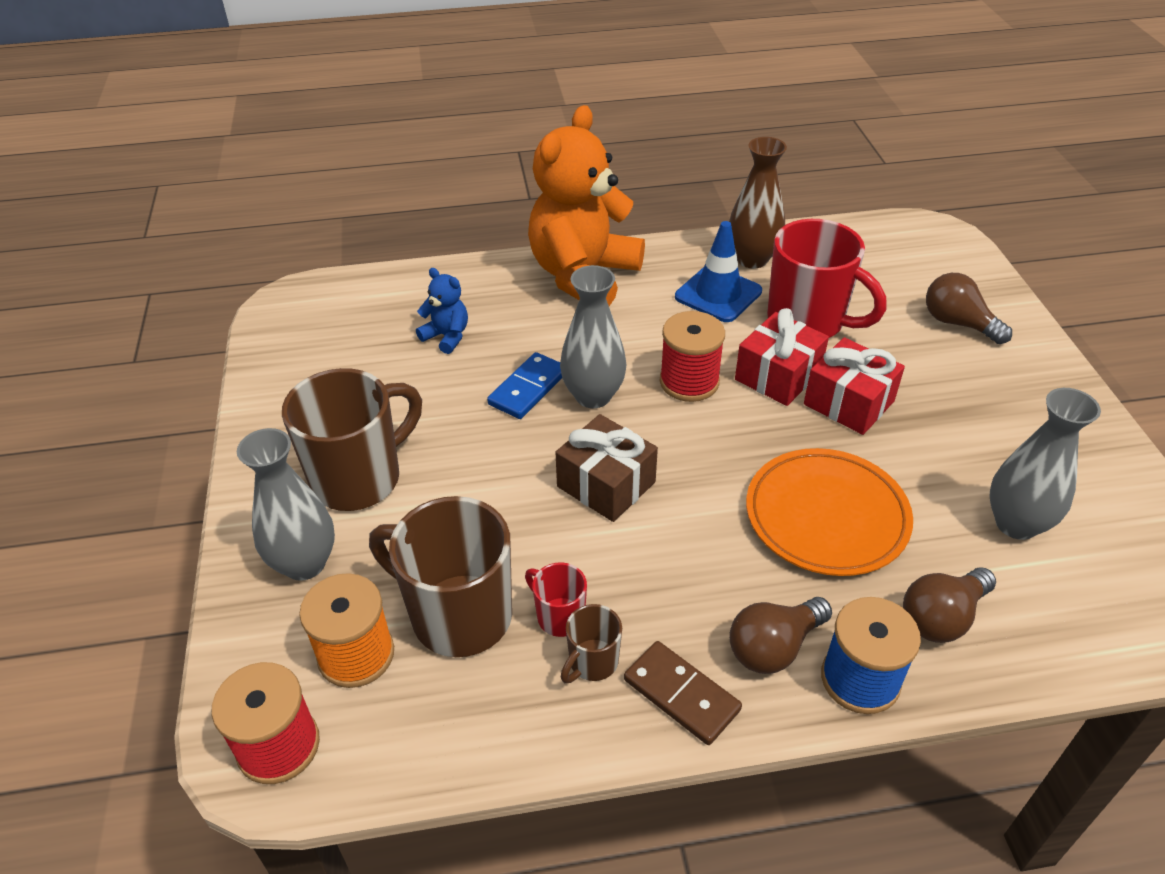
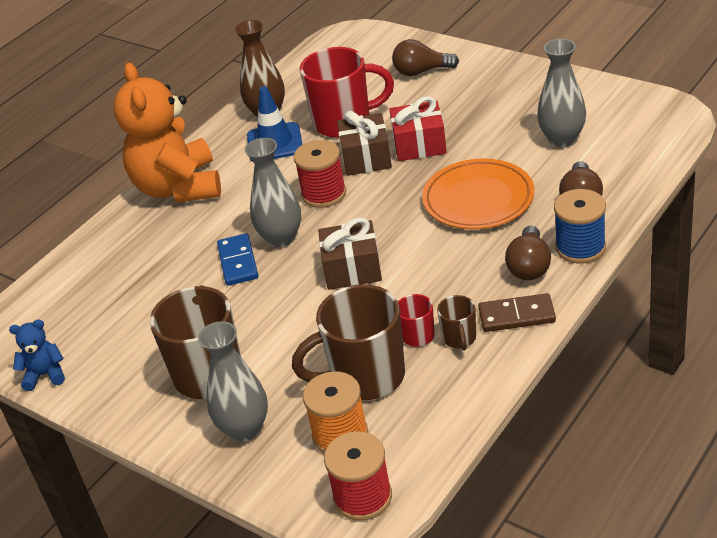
camera: 40 degrees left, 5 degrees down
blue teddy bear [416,268,468,354] -> blue teddy bear moved to [9,320,65,391]
red gift [735,308,829,406] -> brown gift [337,111,392,176]

